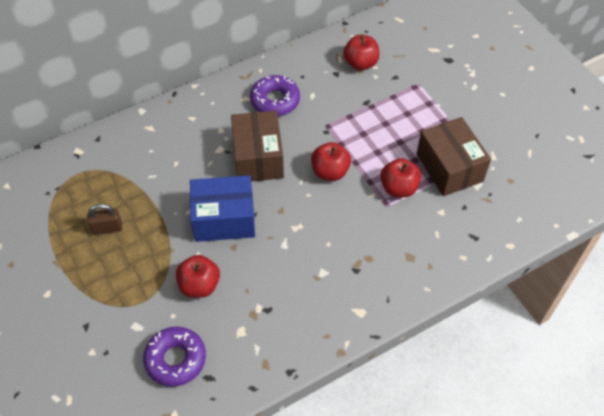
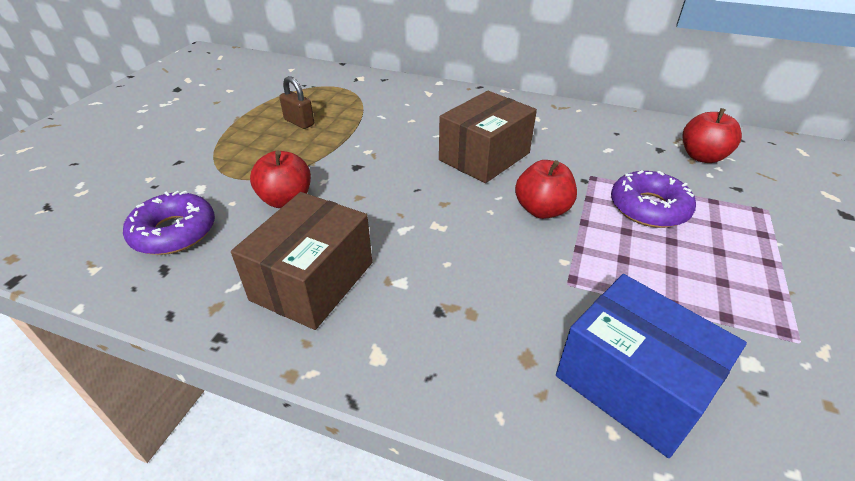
camera: 50 degrees right, 15 degrees down
blue box [190,175,255,242] -> blue box moved to [556,274,747,458]
purple donut [250,75,300,116] -> purple donut moved to [611,170,696,228]
red apple [380,158,421,197] -> none
brown box [416,117,491,196] -> brown box moved to [231,192,372,330]

